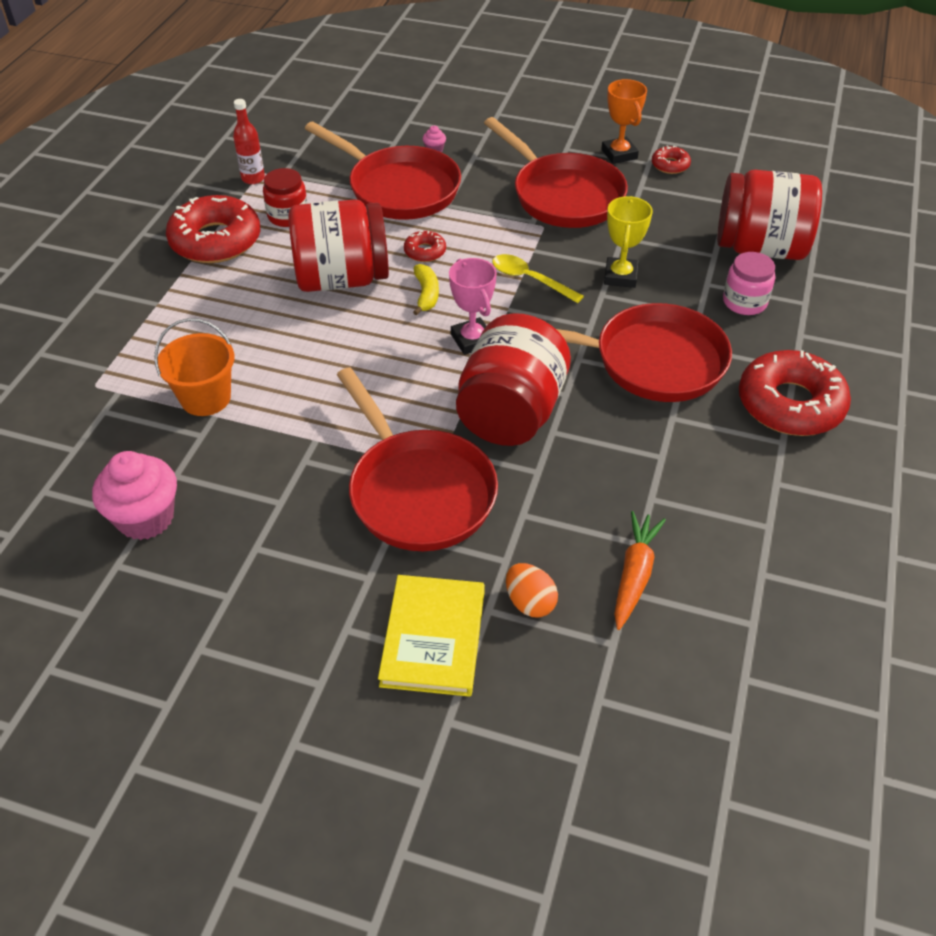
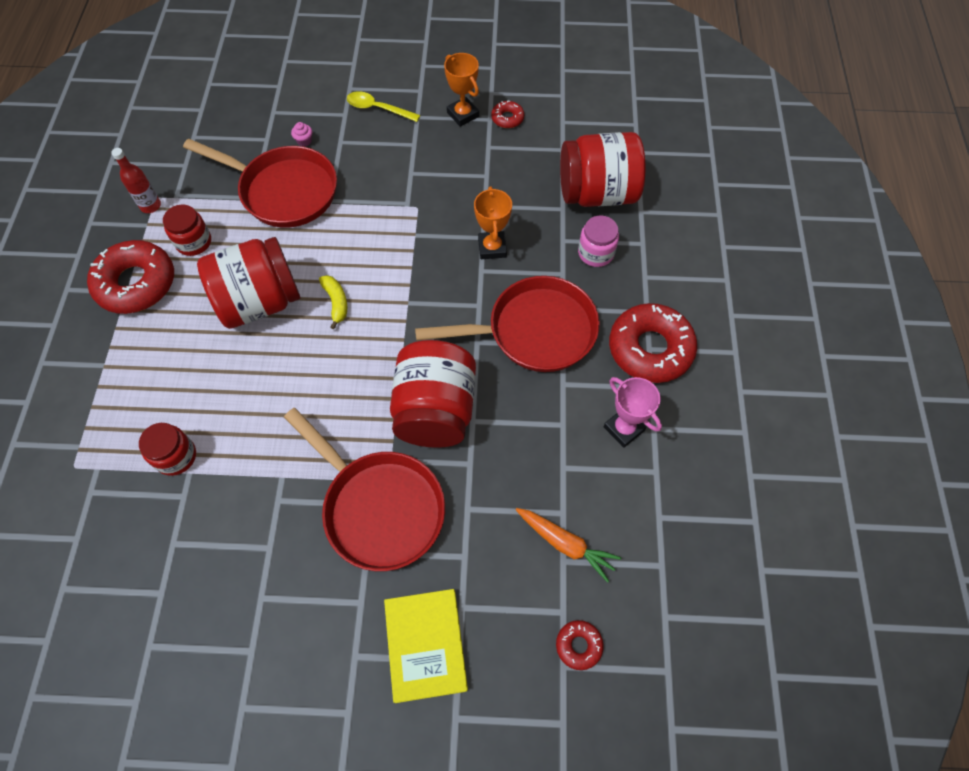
camera: 15 degrees left, 15 degrees up
pink cupcake [92,451,177,540] -> none
orange bucket [154,318,235,416] -> red jar [139,423,196,476]
red donut [404,230,446,262] -> red donut moved to [556,620,604,670]
pink trophy [449,258,497,355] -> pink trophy moved to [604,377,662,448]
red pan [484,117,628,228] -> none
yellow spoon [492,254,584,303] -> yellow spoon moved to [347,91,420,122]
orange egg [506,563,558,617] -> none
yellow trophy [604,196,653,288] -> orange trophy [474,187,512,259]
orange carrot [614,511,666,630] -> orange carrot turned 120 degrees clockwise [516,508,621,583]

